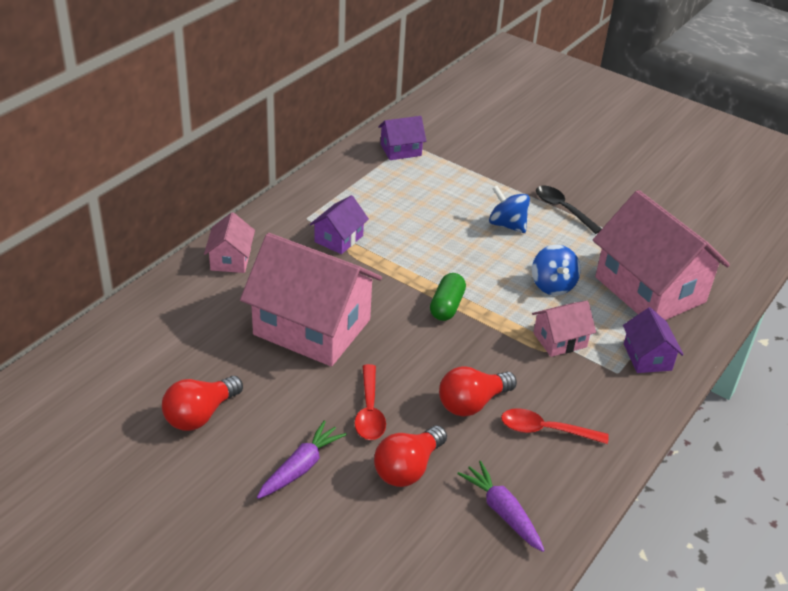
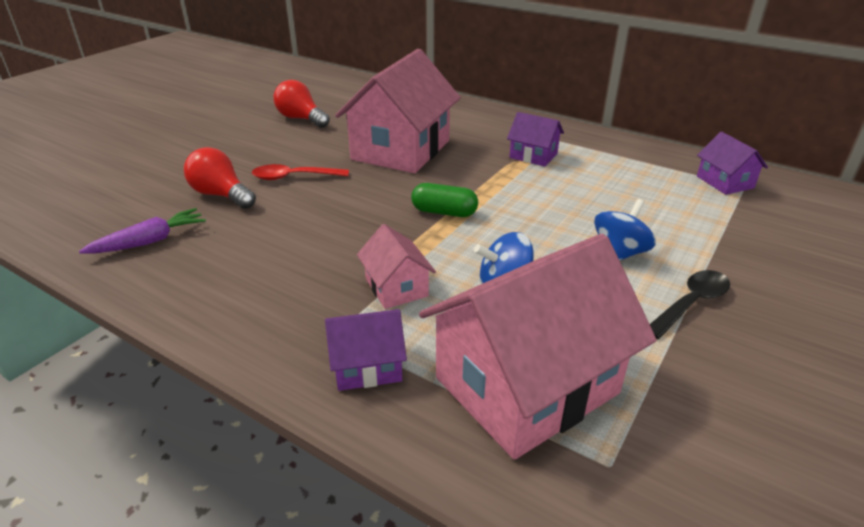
camera: 90 degrees right, 5 degrees down
pink house [204,212,255,273] -> none
purple carrot [257,420,346,499] -> none
red light bulb [439,366,517,417] -> none
red spoon [501,408,609,444] -> none

